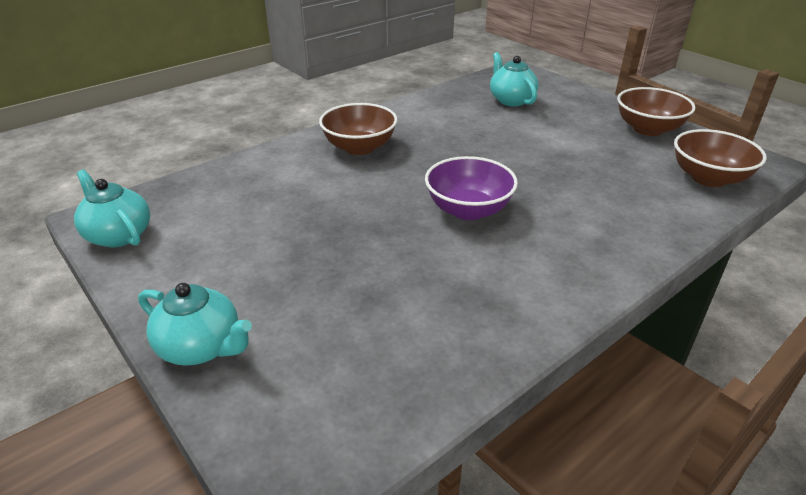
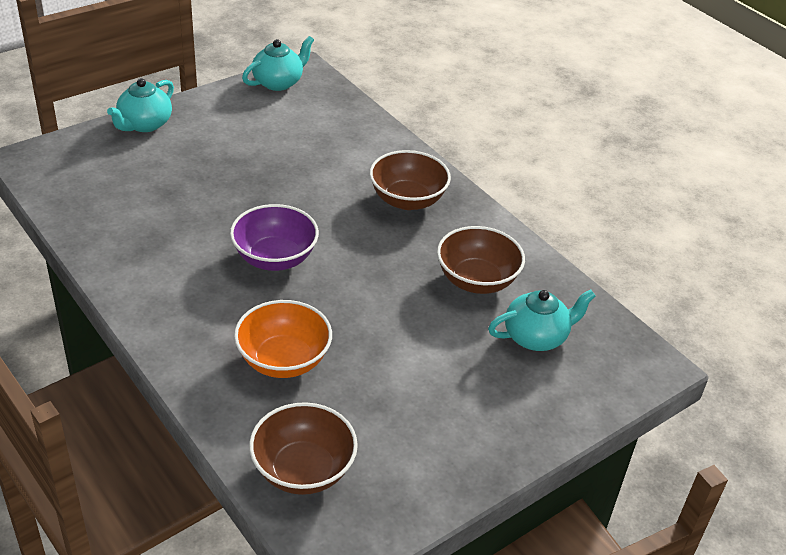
camera: 90 degrees right, 5 degrees up
brown bowl [617,87,695,136] -> brown bowl moved to [437,226,525,294]
none -> orange bowl [234,300,332,378]

